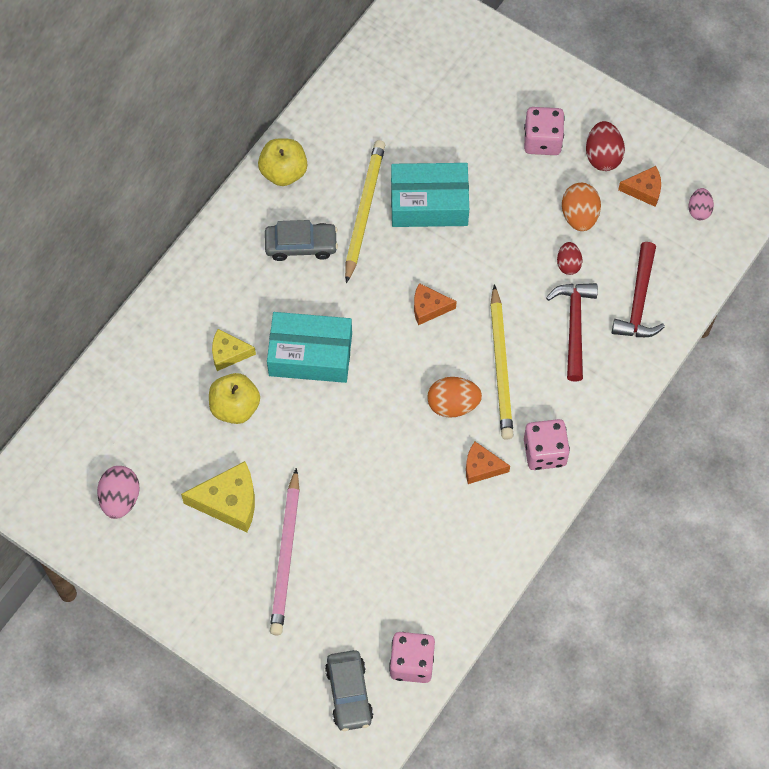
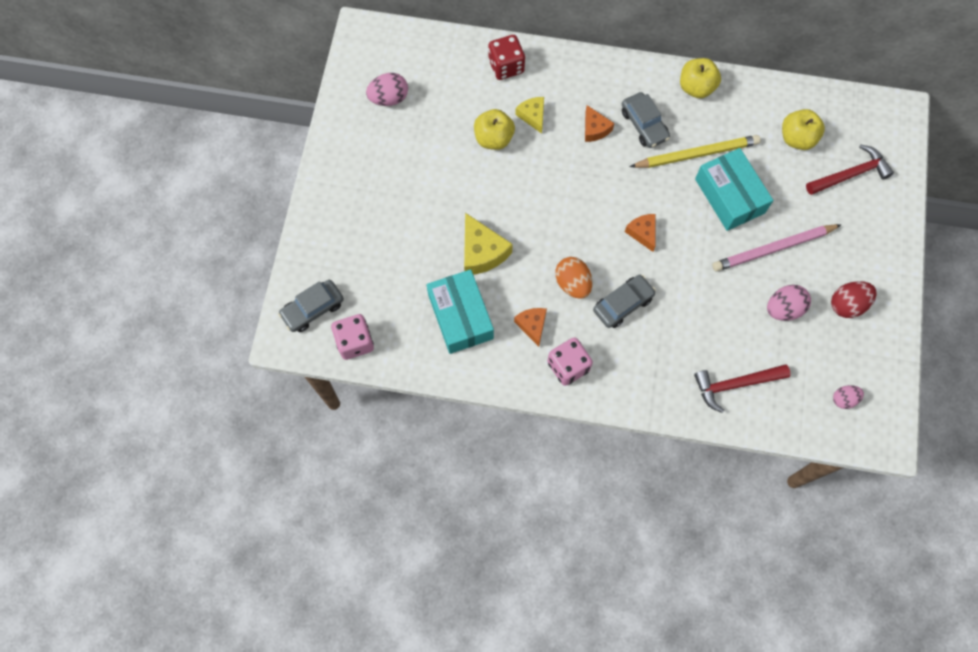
camera: 65 degrees right, 5 degrees up
yellow cheese [181,461,255,532] -> yellow cheese moved to [464,213,513,275]
turquoise box [267,312,352,383] -> turquoise box moved to [426,269,494,354]
pink pencil [270,468,300,635] -> pink pencil moved to [712,224,842,272]
yellow pencil [490,284,514,440] -> grey car [593,275,656,328]
pink dice [524,107,565,155] -> none
red hammer [546,283,598,381] -> red hammer moved to [806,145,894,195]
red egg [557,242,583,275] -> none
orange egg [562,183,601,231] -> pink egg [767,285,811,321]
orange cheese [618,166,661,207] -> orange cheese moved to [585,105,614,142]
none -> red dice [488,35,525,80]
none -> yellow apple [782,109,825,150]

